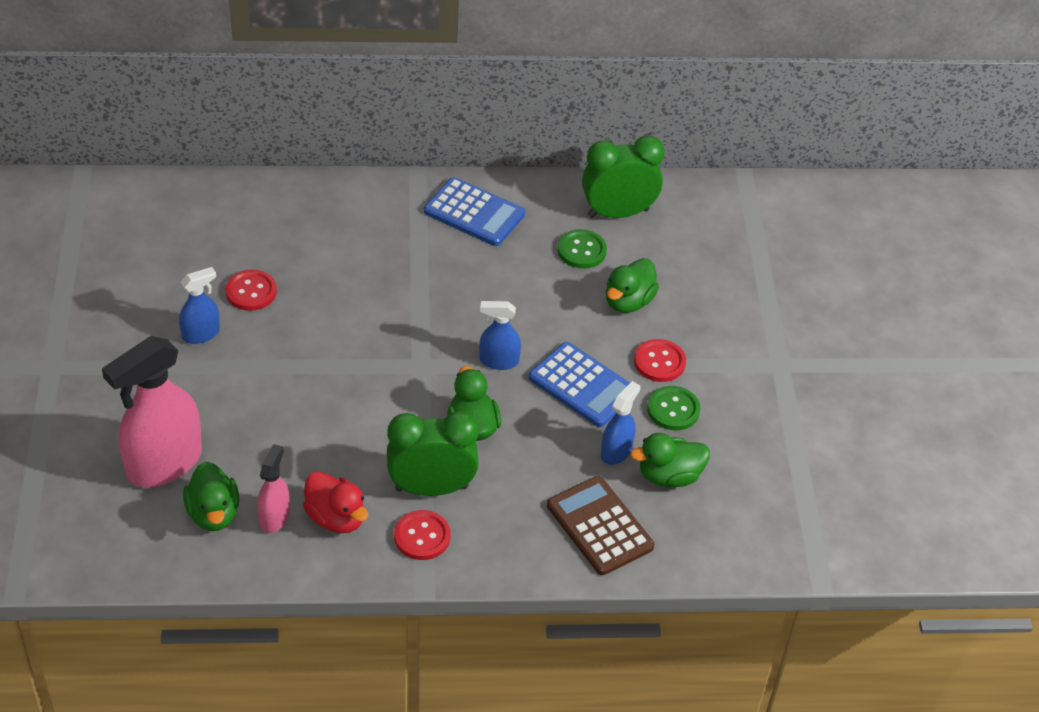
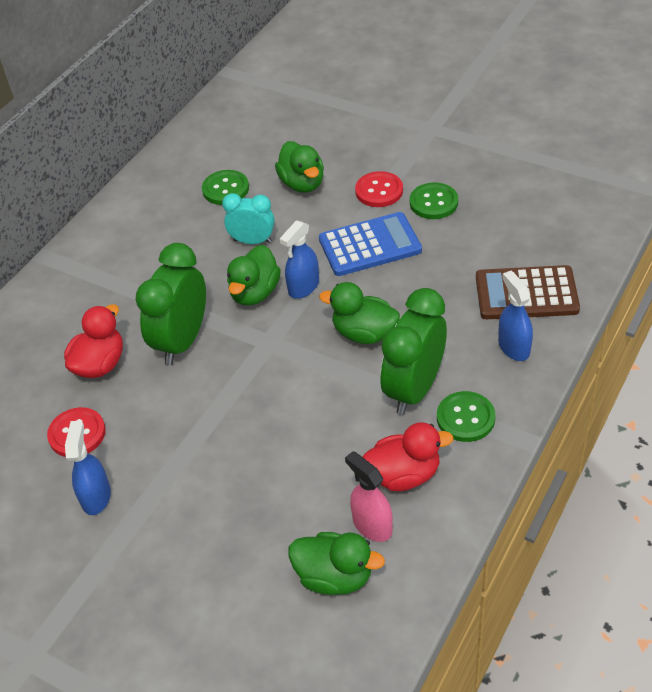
camera: 50 degrees left, 0 degrees up
pink spray bottle [102,336,202,487] -> none
red button [394,510,451,560] -> green button [437,391,495,442]
blue calculator [424,177,525,246] -> none
green clock [582,135,665,218] -> green clock moved to [135,243,206,365]
blue spray bottle [601,381,640,465] -> blue spray bottle moved to [498,271,533,361]
green duck [630,433,710,487] -> green duck moved to [227,245,281,305]
none -> red duck [64,304,123,378]
none -> turquoise clock [222,193,275,244]

